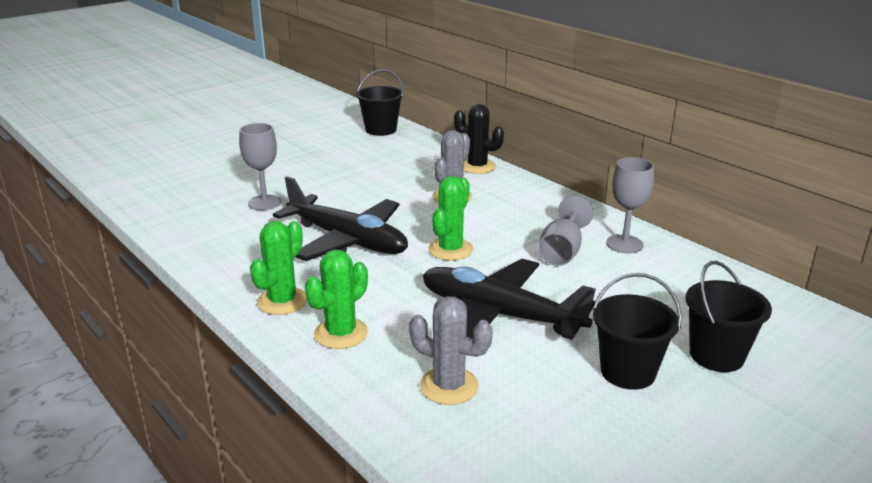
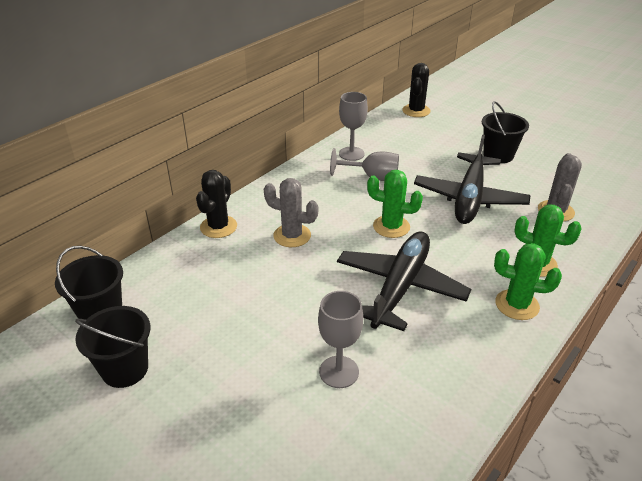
camera: 100 degrees left, 10 degrees up
black bucket [685,261,772,372] -> black bucket moved to [75,306,150,388]
none -> black cactus [402,63,431,117]

